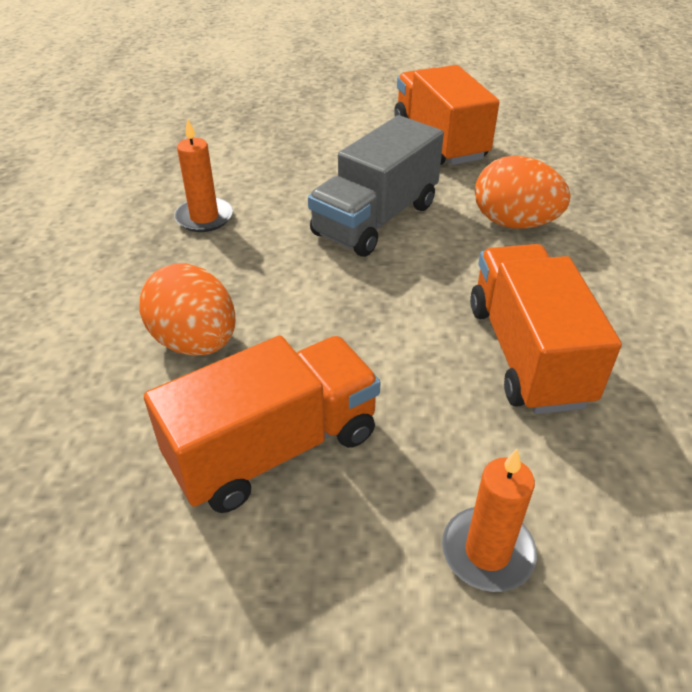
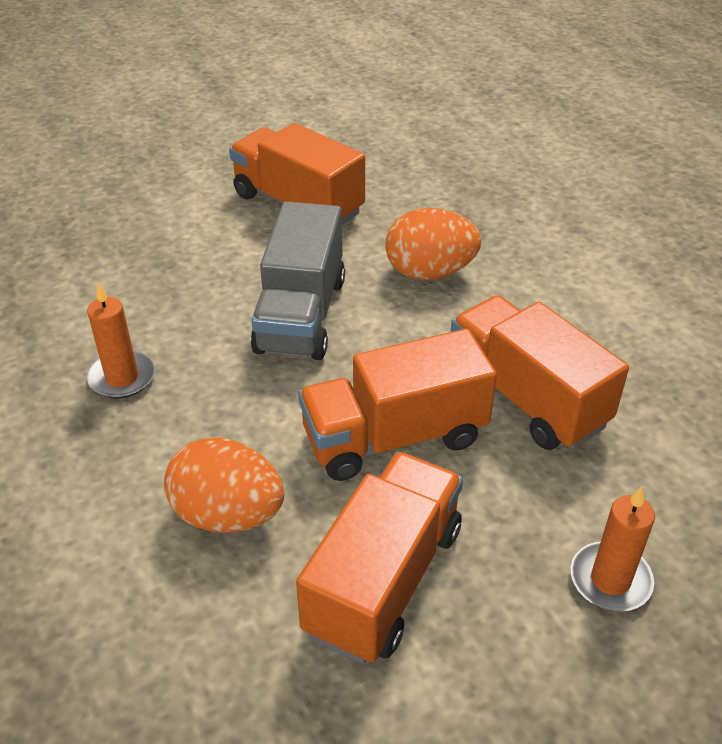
camera: 30 degrees left, 0 degrees up
none -> orange truck [298,329,497,481]

